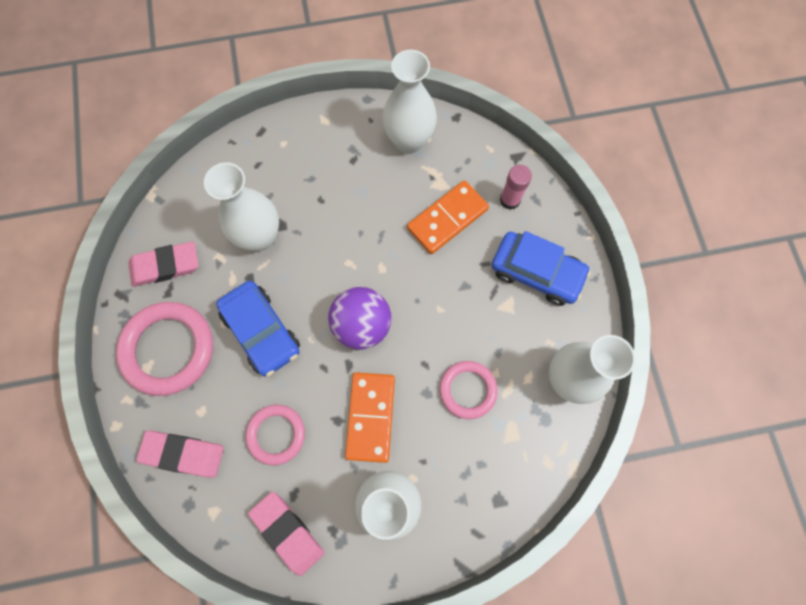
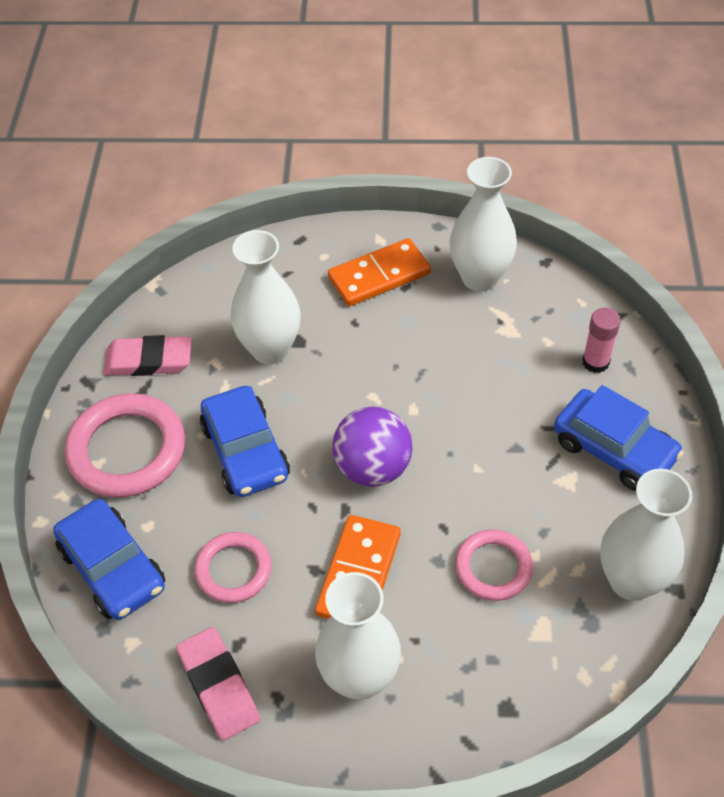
camera: 15 degrees right, 20 degrees down
pink eraser [136,430,224,478] -> blue car [53,499,165,620]
orange domino [407,180,489,254] -> orange domino moved to [328,238,431,306]

